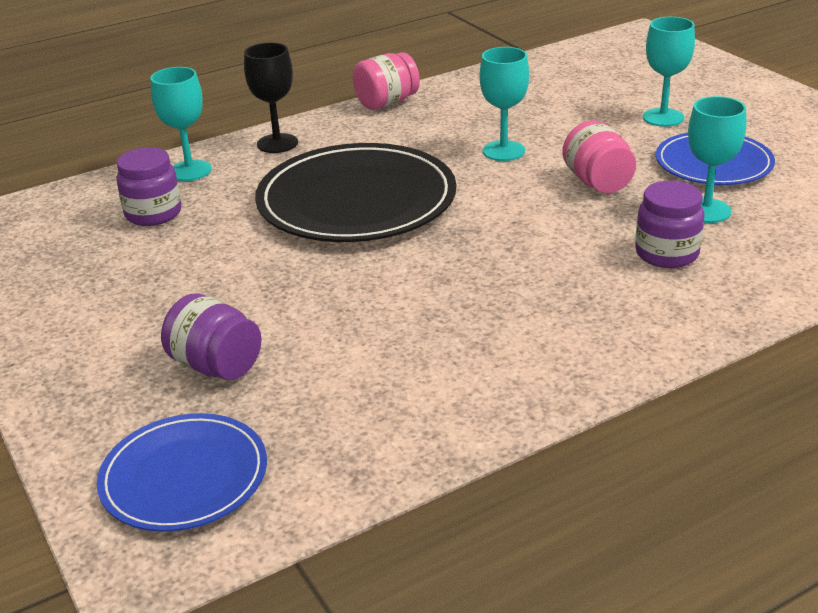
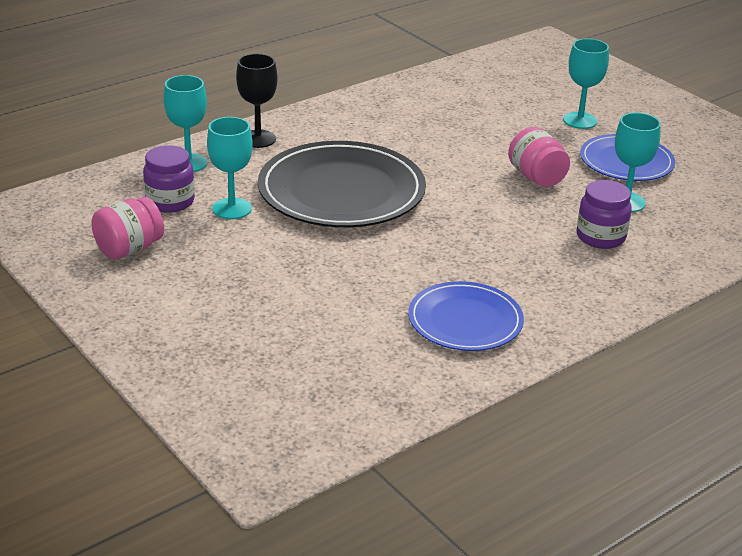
camera: 10 degrees left, 0 degrees up
blue plate [97,413,267,532] -> blue plate moved to [408,281,524,351]
purple jar [161,294,261,380] -> none
pink jar [353,52,420,110] -> pink jar moved to [91,197,164,259]
turquoise goblet [480,47,529,161] -> turquoise goblet moved to [207,117,253,219]

